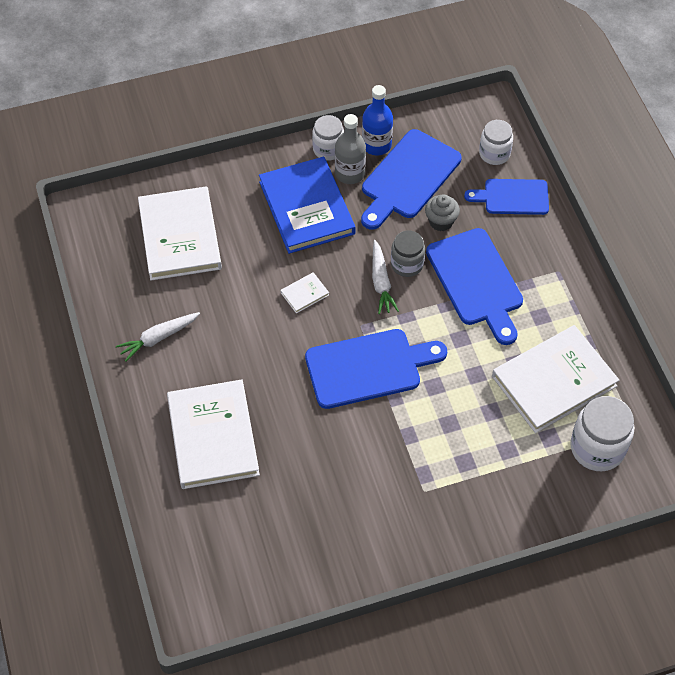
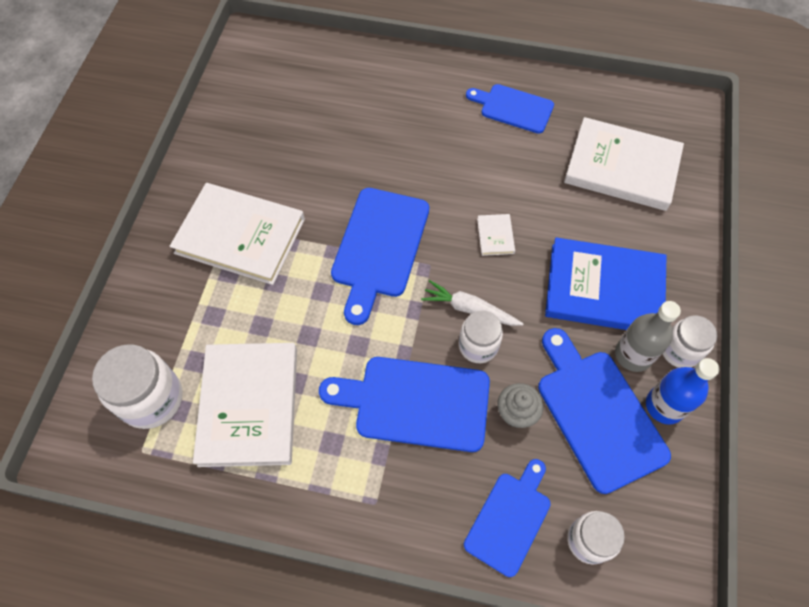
camera: 120 degrees right, 5 degrees up
white carrot [116,312,200,362] -> blue cutting board [466,84,554,134]
white book [167,380,260,489] -> white book moved to [170,183,305,285]
grey jar [391,230,425,277] -> white jar [459,310,503,363]

